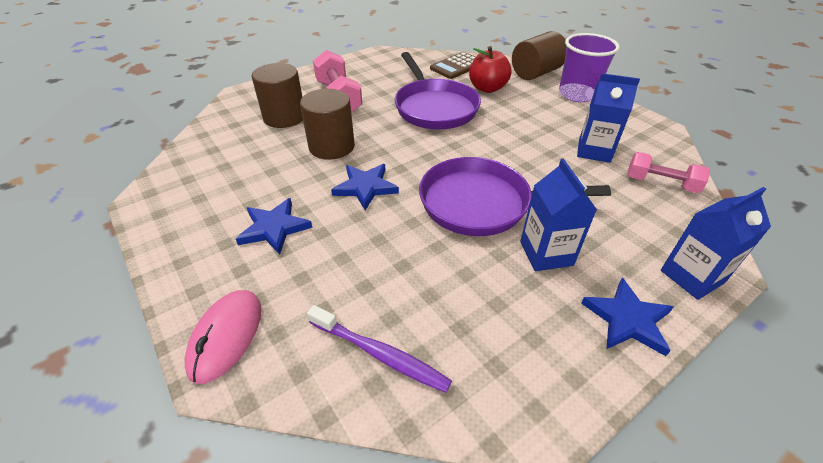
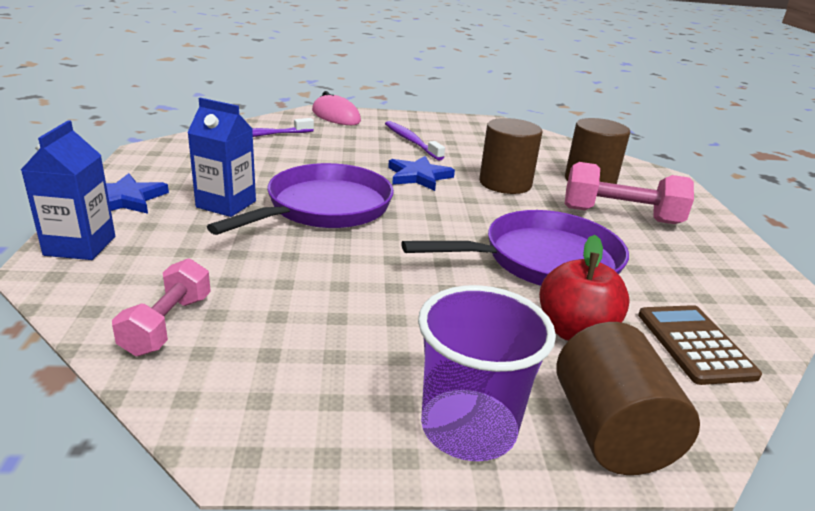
camera: 120 degrees right, 15 degrees down
blue star [236,198,313,255] -> purple toothbrush [385,121,445,160]
purple pan [395,52,481,129] -> purple pan turned 150 degrees clockwise [402,210,629,286]
blue carton [577,73,640,163] -> none
pink dumbbell [627,152,710,193] -> pink dumbbell turned 45 degrees counterclockwise [112,258,211,356]

